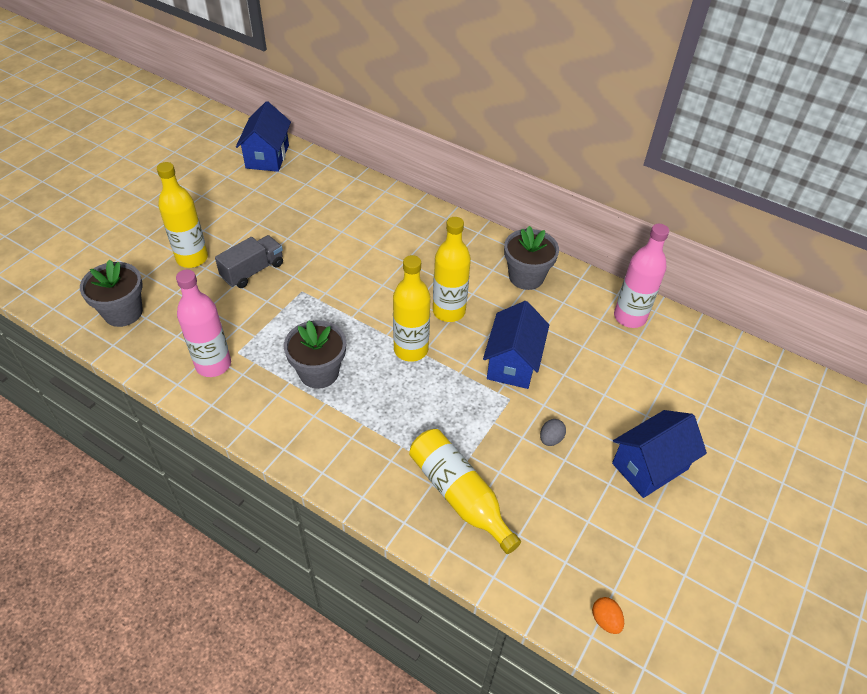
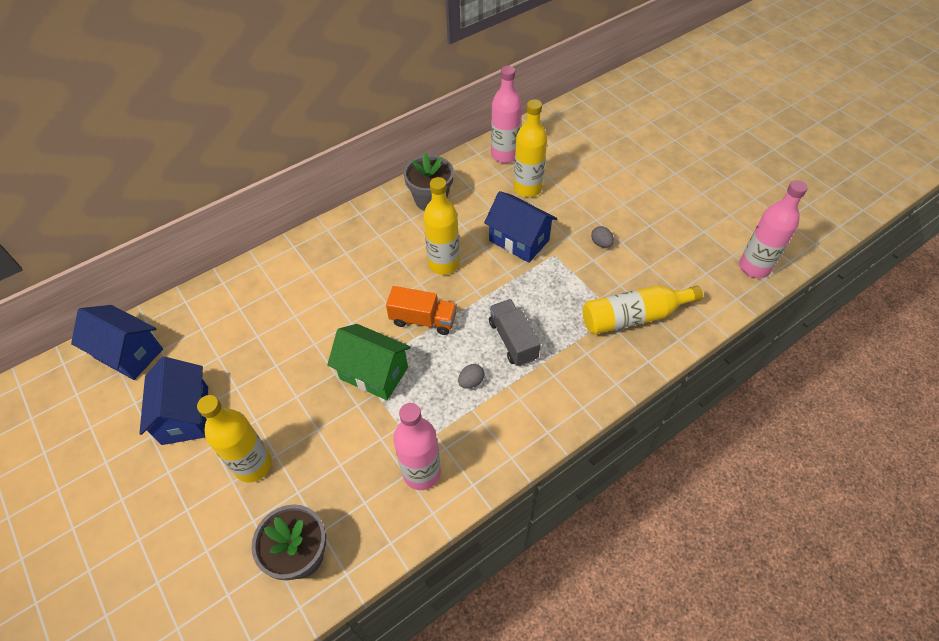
camera: 65 degrees left, 5 degrees up
grey truck [215,235,283,288] -> grey truck moved to [489,299,541,366]
grey flower pot [284,320,346,389] -> grey egg [458,364,484,389]
yellow bottle [393,255,431,362] -> yellow bottle moved to [513,99,547,197]
orange egg [592,597,624,634] -> pink bottle [739,180,808,278]
blue house [612,410,707,498] -> blue house moved to [139,357,208,445]
none -> green house [327,324,411,400]
none -> orange truck [386,286,457,335]

